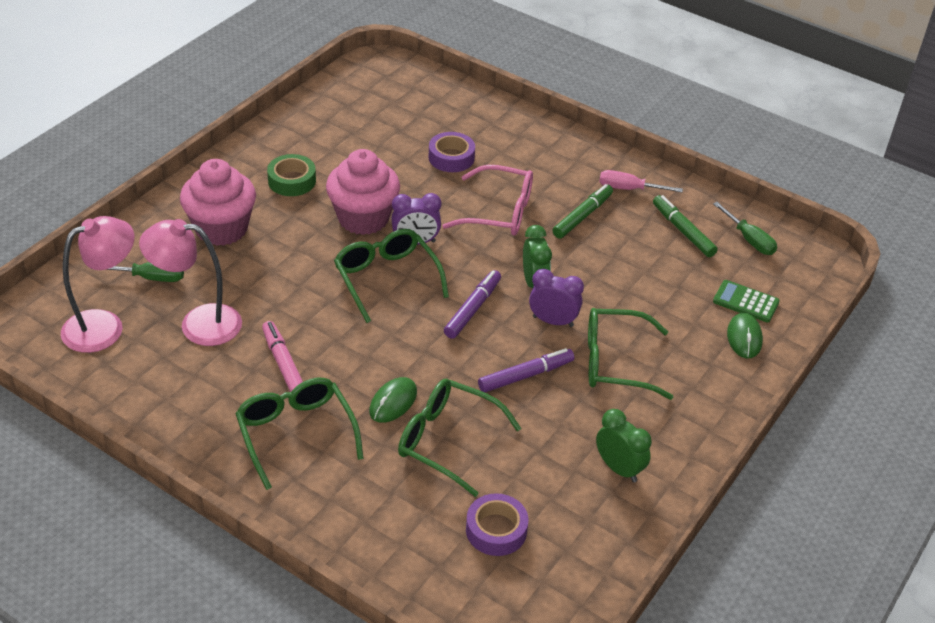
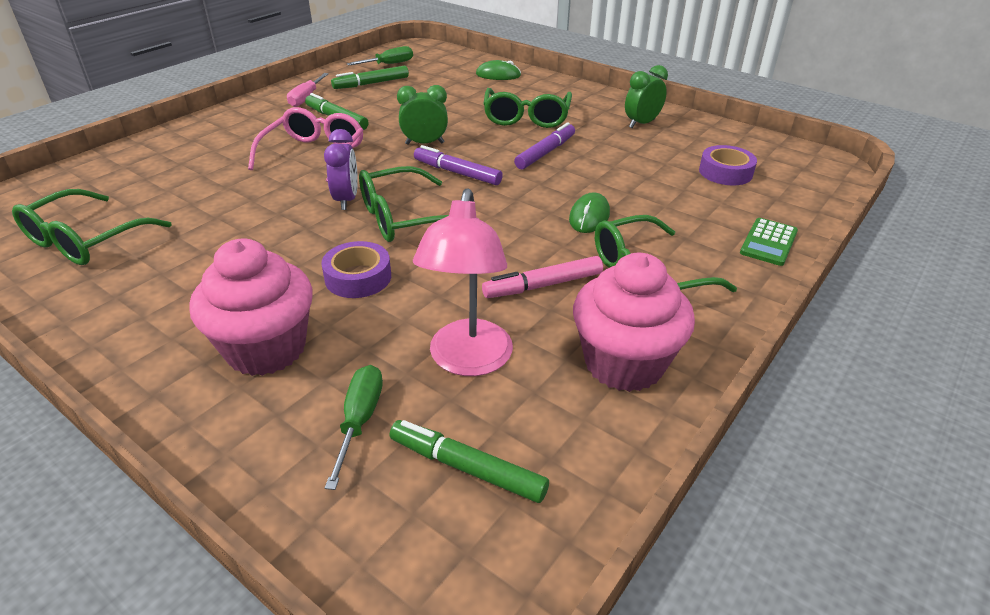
camera: 85 degrees left, 5 degrees down
pink lamp [61,216,134,353] -> green marker [390,420,549,503]
green tape [267,154,316,196] -> none
pink cupcake [326,149,400,235] -> pink cupcake moved to [573,253,695,392]
green mouse [369,377,417,423] -> green mouse turned 75 degrees clockwise [569,192,610,233]
green glasses [398,379,521,497] -> green glasses moved to [12,189,172,265]
purple tape [429,132,475,172] -> purple tape moved to [321,241,391,298]
purple marker [478,348,574,393] -> purple marker turned 60 degrees clockwise [514,122,575,169]
purple clock [529,269,584,327] -> none
green calculator [713,280,780,323] -> green calculator moved to [740,218,798,266]

